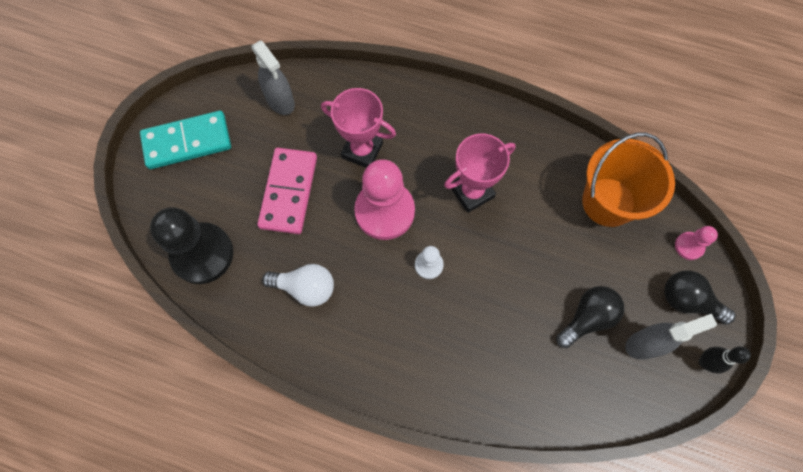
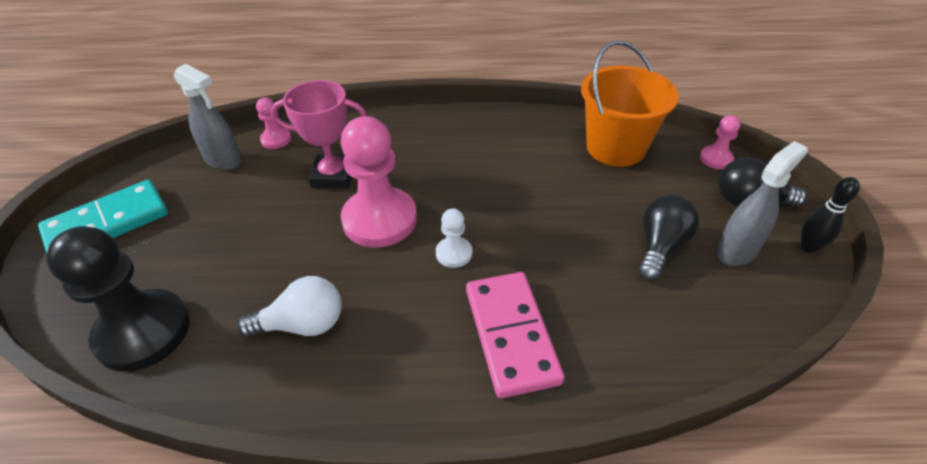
camera: 20 degrees left, 25 degrees down
pink domino [257,148,317,234] -> pink domino moved to [466,272,565,398]
pink trophy [444,134,516,213] -> none
none -> pink pawn [256,98,291,149]

